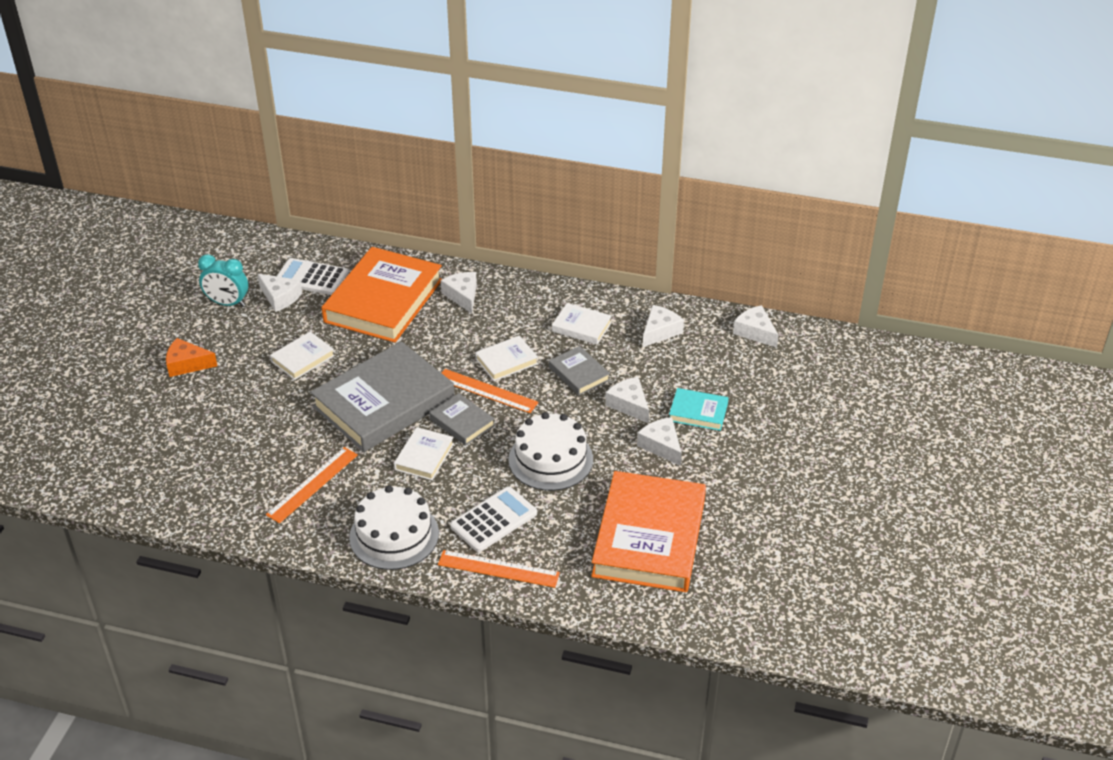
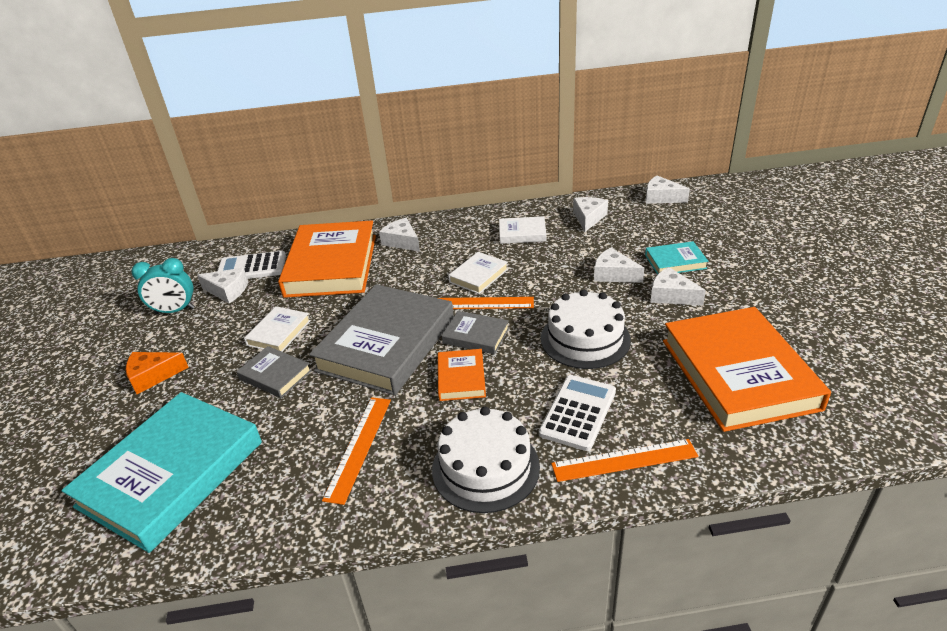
camera: 20 degrees left, 5 degrees down
white book [394,427,454,480] -> orange book [438,349,486,401]
grey book [549,346,610,395] -> grey book moved to [236,346,312,398]
none -> turquoise book [62,392,262,553]

